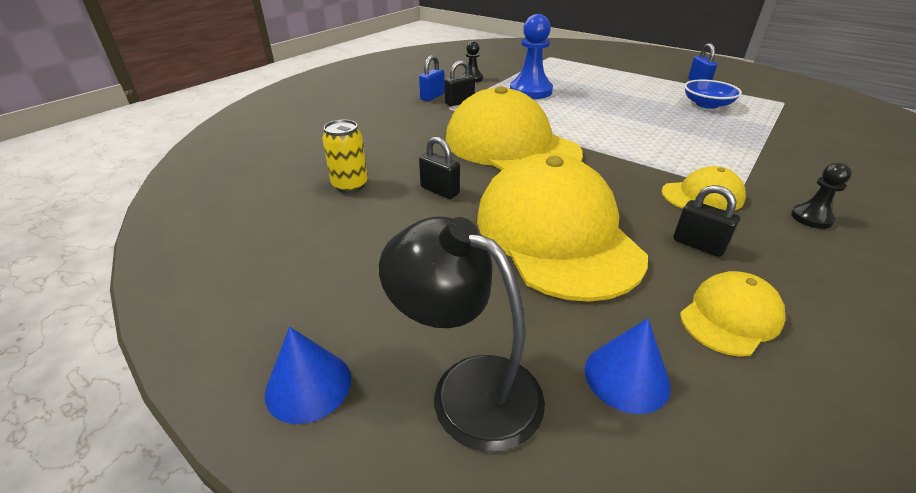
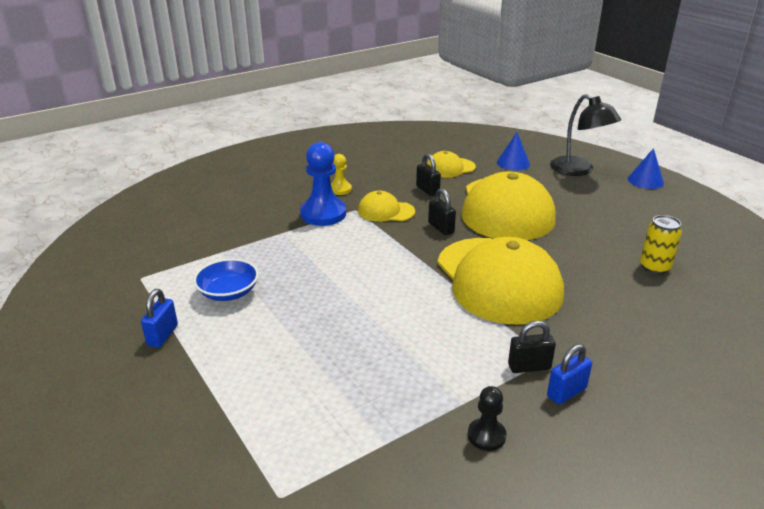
camera: 160 degrees left, 5 degrees down
black padlock [419,137,460,199] -> black padlock moved to [428,188,456,235]
blue pawn [510,14,553,99] -> blue pawn moved to [300,142,346,226]
black pawn [791,162,852,229] -> yellow pawn [331,154,352,195]

